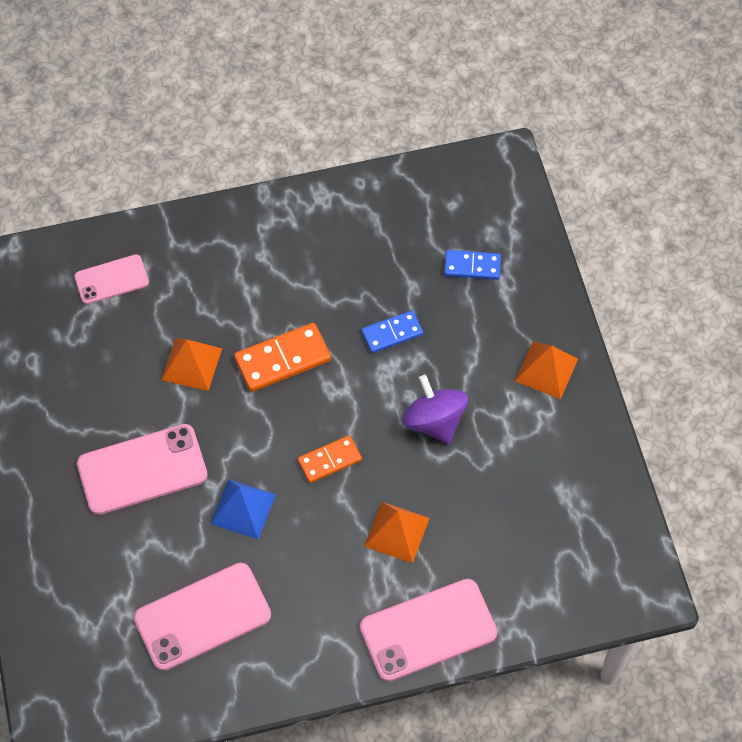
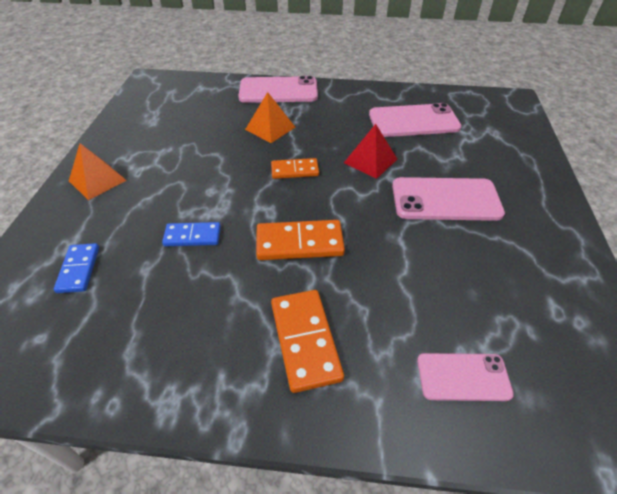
camera: 160 degrees left, 15 degrees down
orange pyramid [161,338,222,391] -> none
blue pyramid [210,479,276,539] -> red pyramid [344,124,398,179]
purple spinning top [402,375,469,444] -> none
blue domino [444,250,501,280] -> blue domino turned 60 degrees clockwise [54,243,99,293]
none -> orange domino [271,290,344,393]

